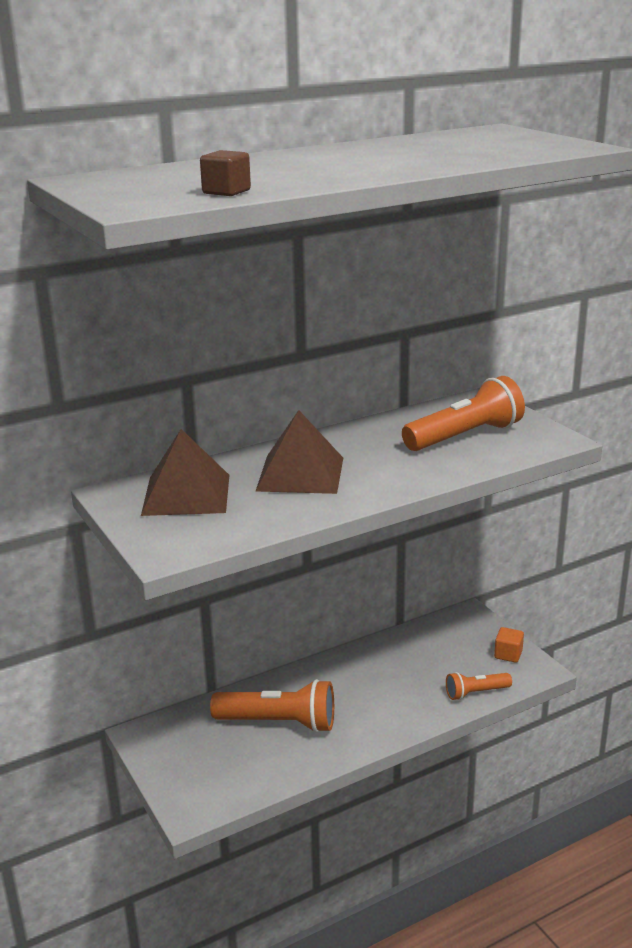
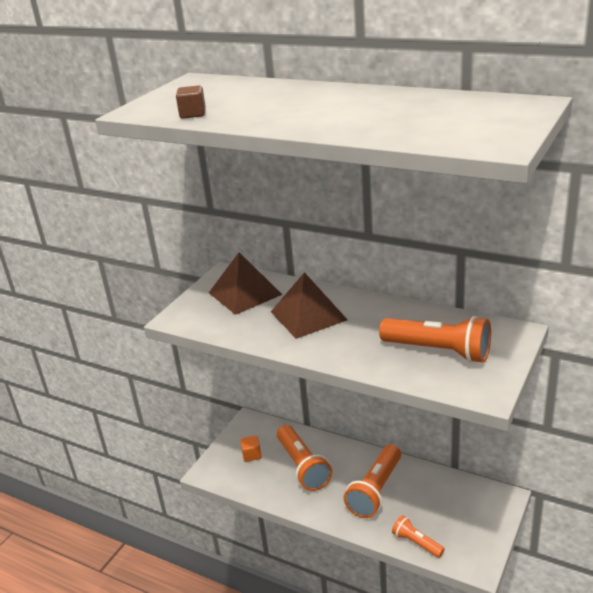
camera: 60 degrees right, 5 degrees up
orange cube [494,627,524,663] -> orange cube moved to [240,435,262,462]
none -> orange flashlight [344,444,401,518]

